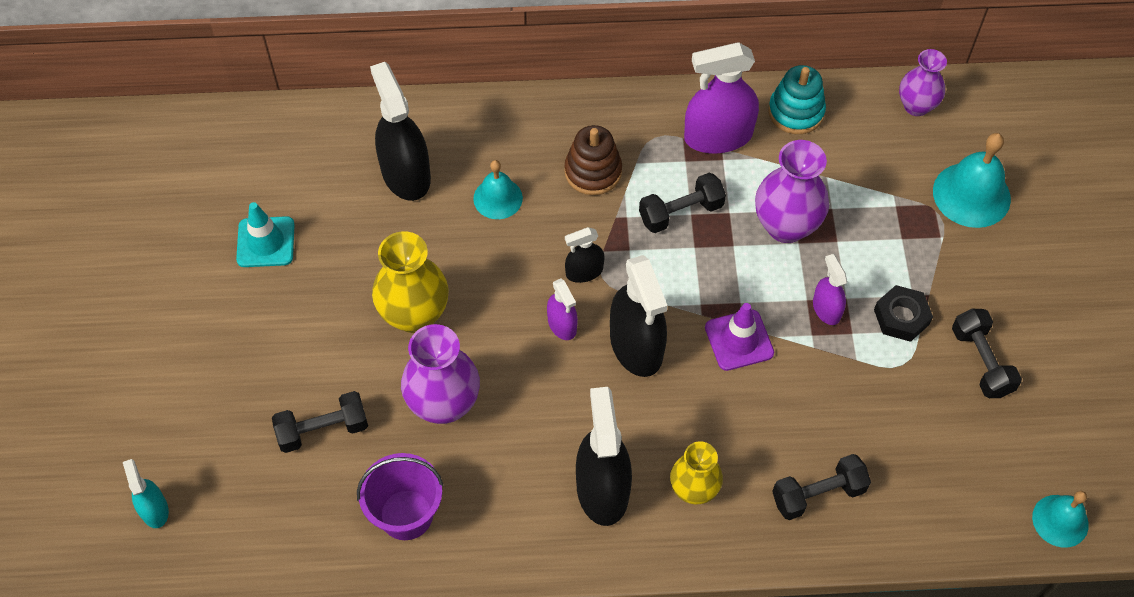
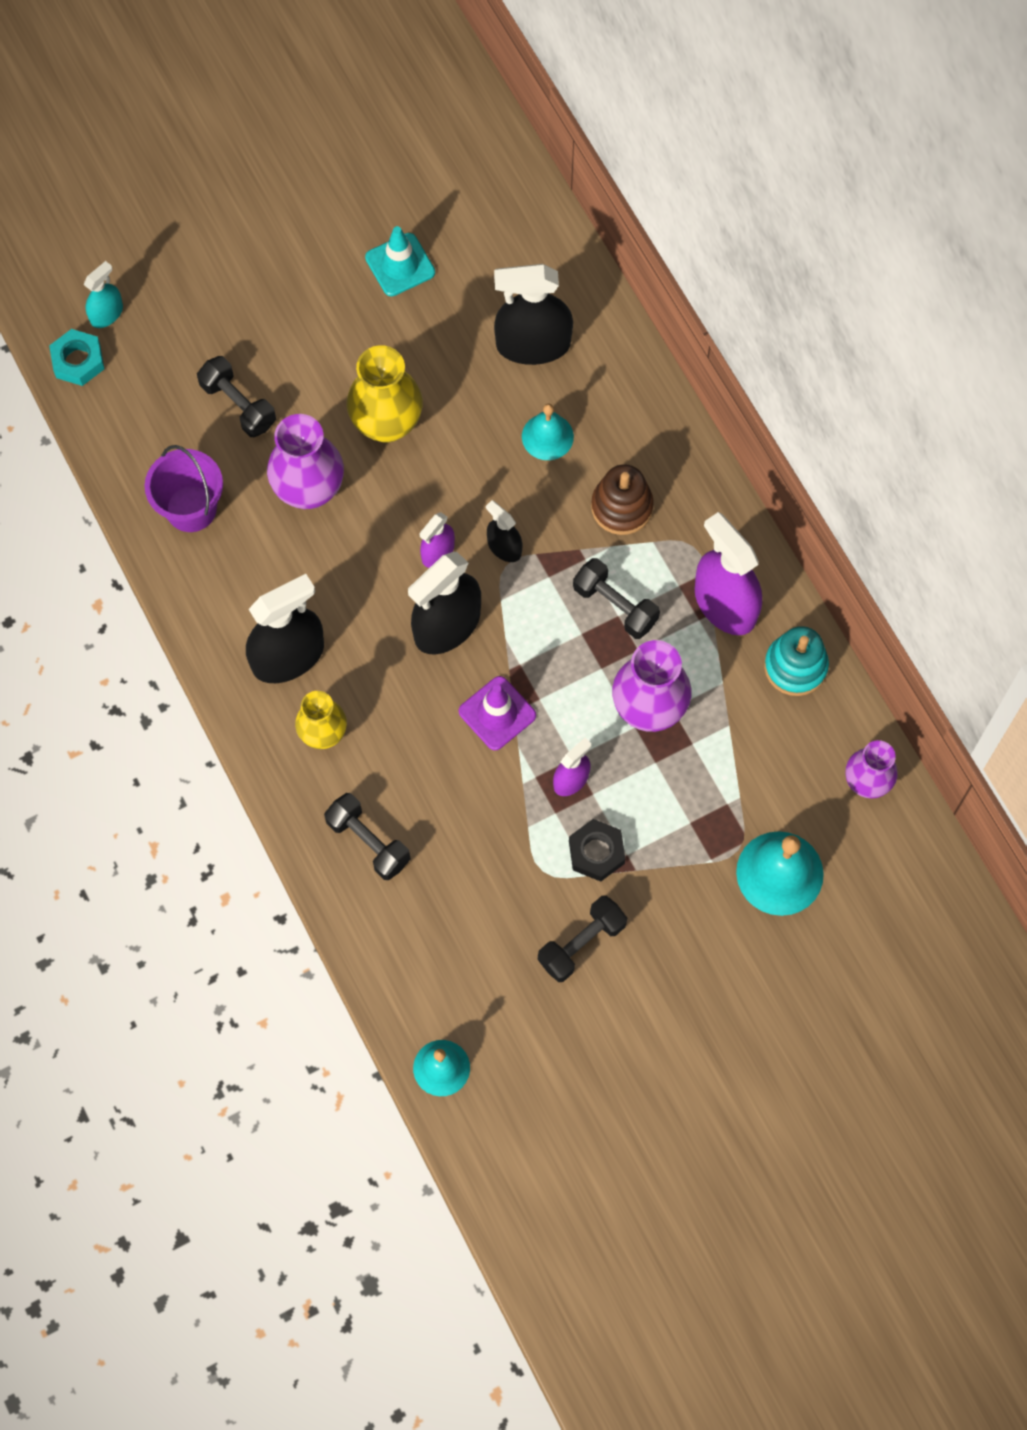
camera: 65 degrees right, 10 degrees up
black spray bottle [370,62,431,201] -> black spray bottle turned 135 degrees counterclockwise [494,264,573,365]
none -> turquoise nut [49,329,104,386]

